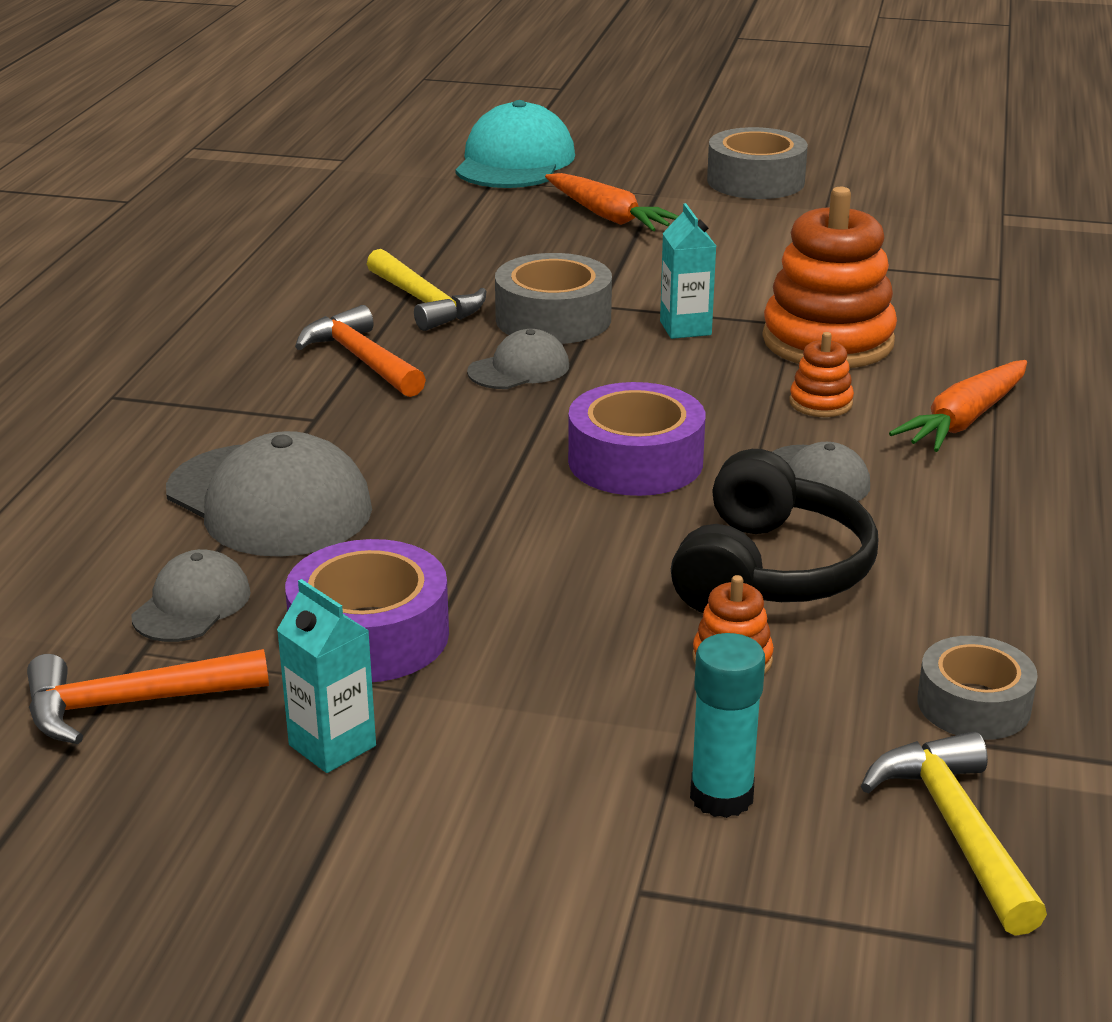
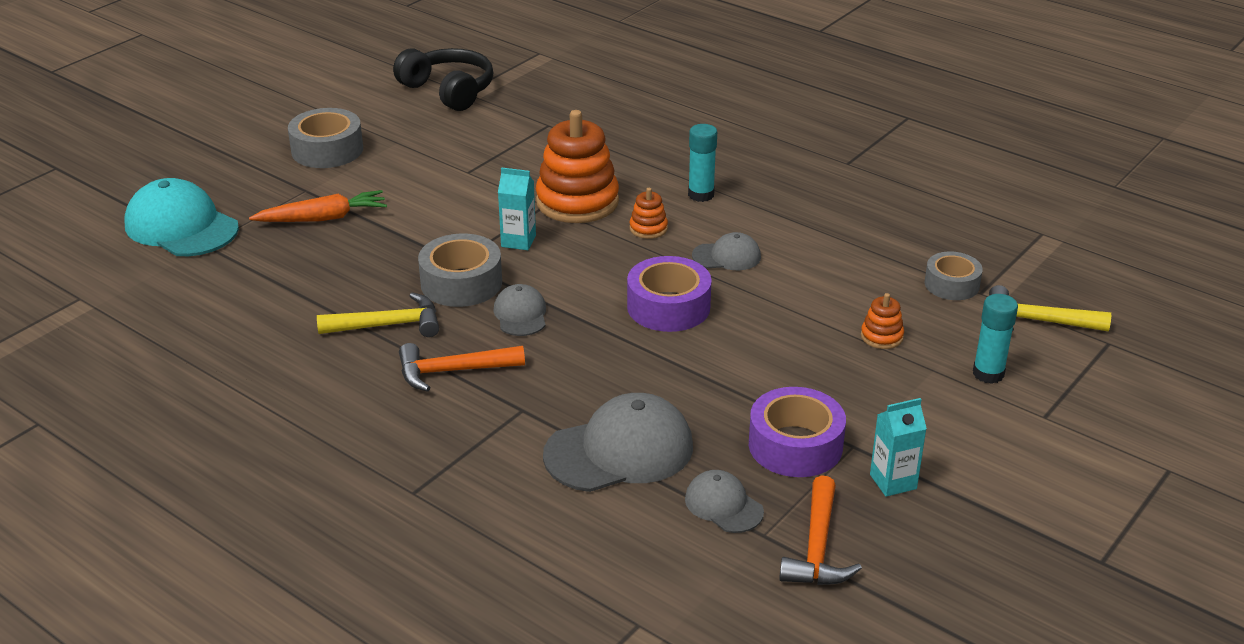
camera: 65 degrees left, 5 degrees up
black headphones [671,449,878,613] -> black headphones moved to [393,48,493,111]
orange carrot [889,360,1027,452] -> turquoise glue stick [688,124,717,202]

